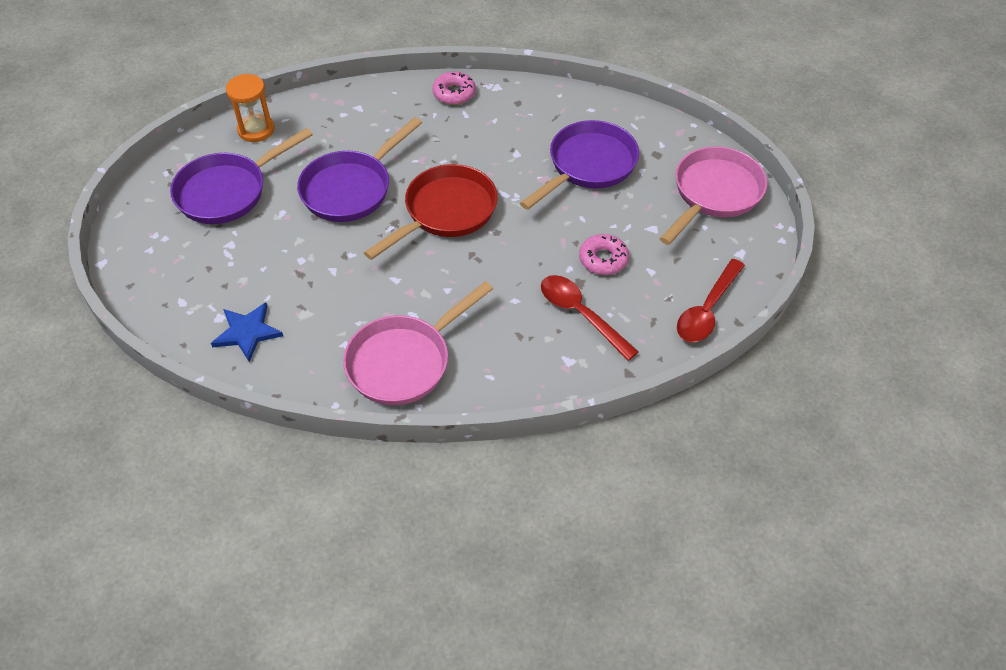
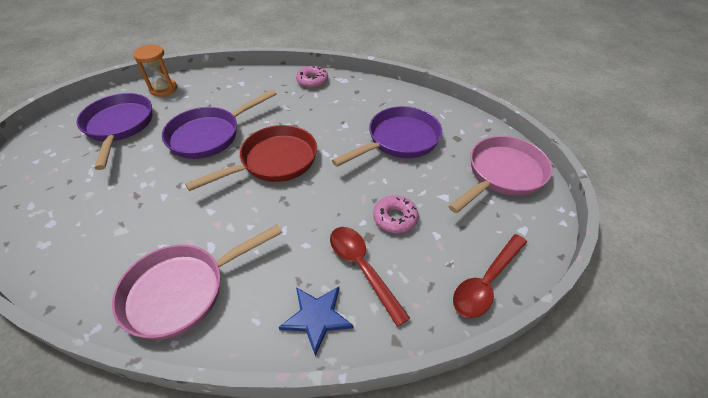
camera: 10 degrees right, 5 degrees down
purple pan [170,128,313,224] -> purple pan turned 105 degrees clockwise [76,93,153,170]
blue star [211,302,283,362] -> blue star moved to [279,287,353,356]

